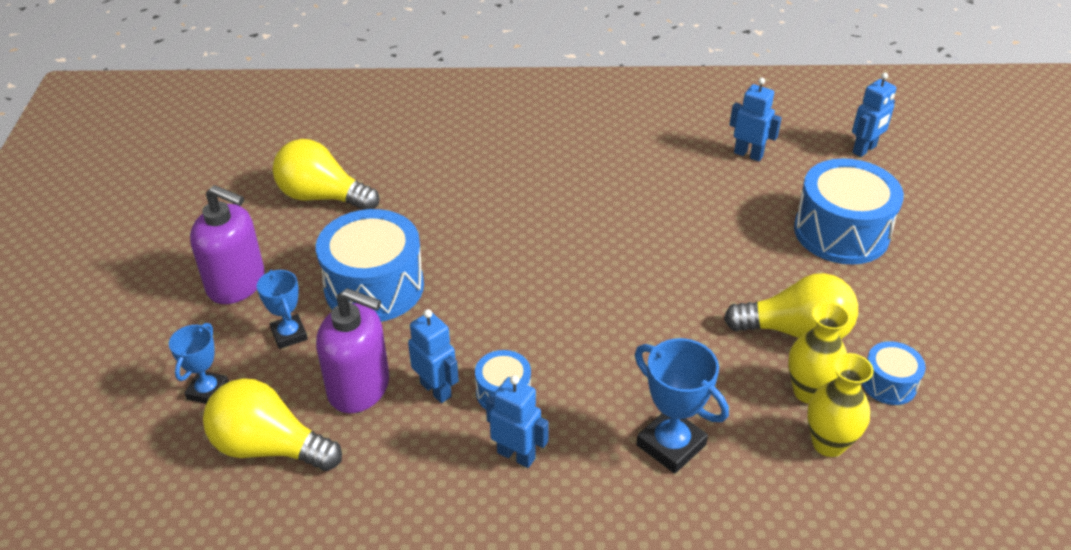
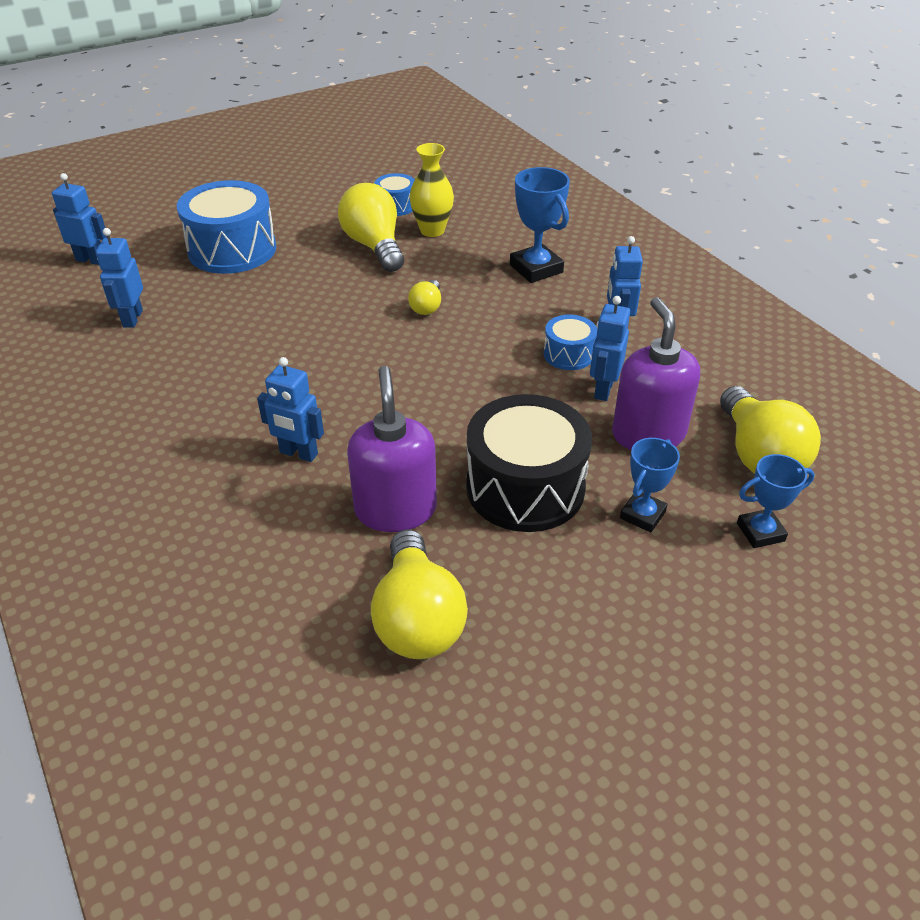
camera: 120 degrees left, 0 degrees up
purple soap dispenser [190,185,265,304] -> purple soap dispenser moved to [347,366,437,532]
blue drum [316,209,424,322] -> black drum [466,394,592,532]
blue trophy [635,338,729,474] -> blue trophy turned 45 degrees counterclockwise [510,167,570,283]
yellow vase [807,353,874,457] -> none
none -> blue robot [257,357,324,462]
none -> yellow light bulb [408,280,441,315]

